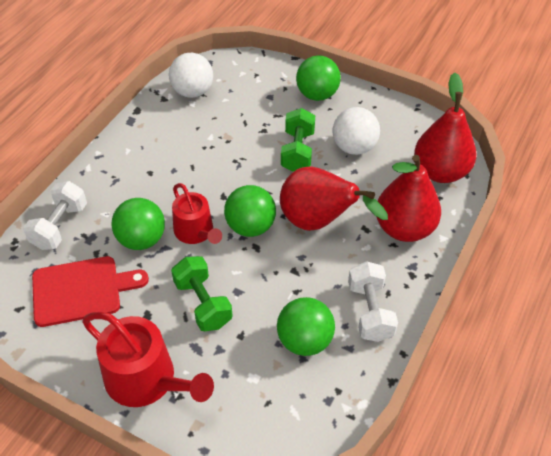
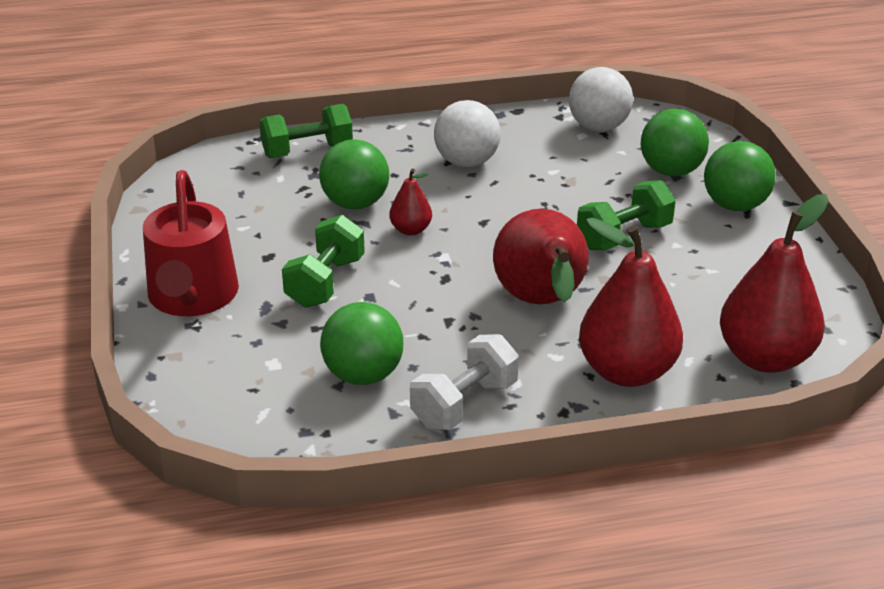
camera: 50 degrees right, 15 degrees down
white dumbbell [23,181,87,250] -> green dumbbell [259,104,353,158]
red cutting board [32,256,149,327] -> none
red watering can [172,183,222,244] -> red pear [389,168,432,236]
green ball [224,185,276,237] -> green ball moved to [641,109,709,176]
white ball [332,107,380,155] -> white ball moved to [434,100,501,167]

